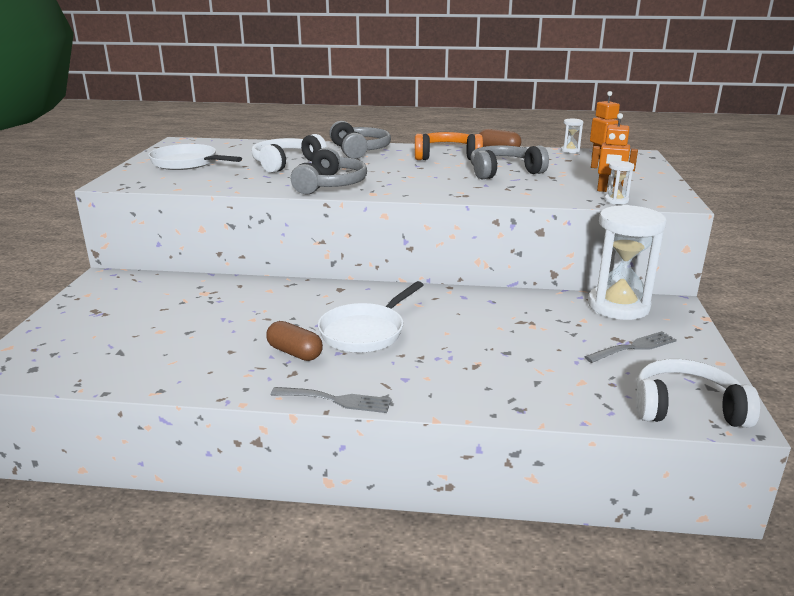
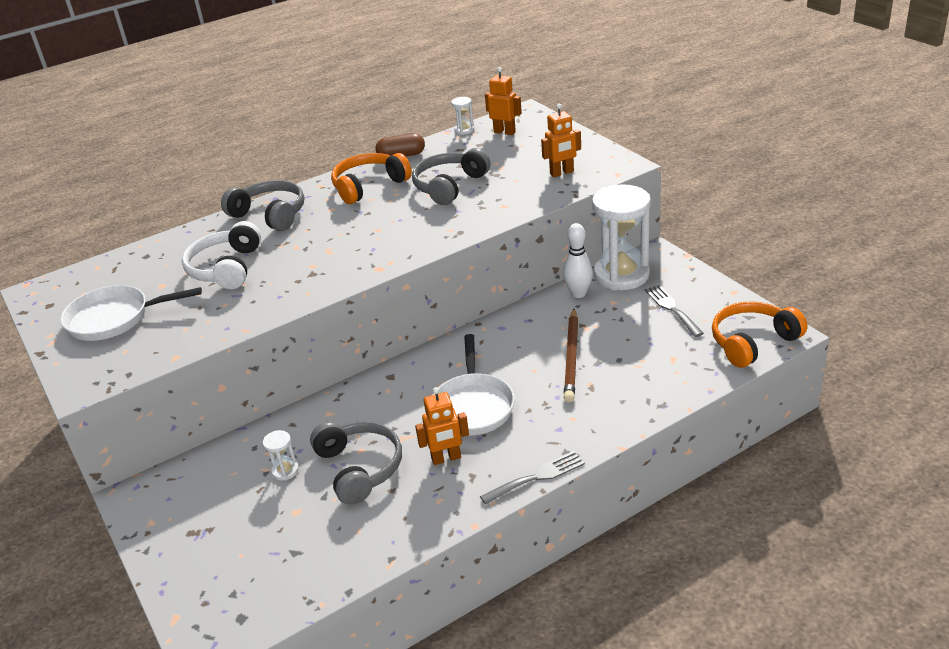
camera: 35 degrees left, 10 degrees up
brown capsule [266,321,323,361] -> orange robot [415,387,469,465]
grey headphones [291,147,367,194] -> grey headphones moved to [310,421,402,505]
grey fork [585,331,677,363] -> grey fork turned 45 degrees counterclockwise [645,285,704,337]
white hourglass [604,161,634,204] -> white hourglass moved to [263,430,299,481]
white headphones [636,359,760,428] -> orange headphones [712,302,807,368]
none -> white bowling pin [563,223,593,298]
none -> brown pencil [564,309,578,402]

